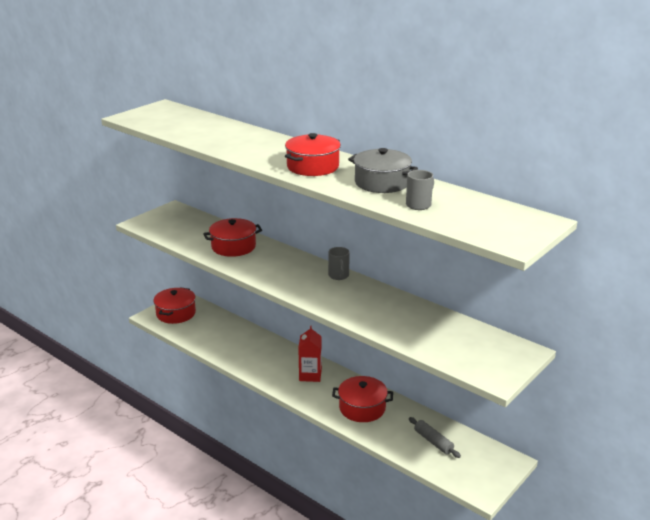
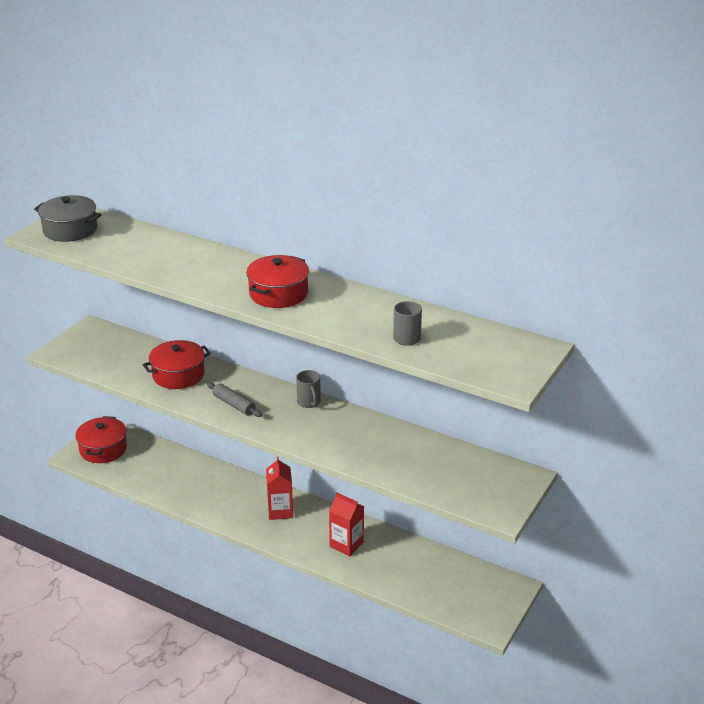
camera: 10 degrees left, 5 degrees up
red pot [332,376,393,422] -> red carton [329,492,364,556]
grey pot [348,148,418,193] -> grey pot moved to [34,195,102,242]
grey rolling pin [409,417,461,458] -> grey rolling pin moved to [207,382,262,417]

